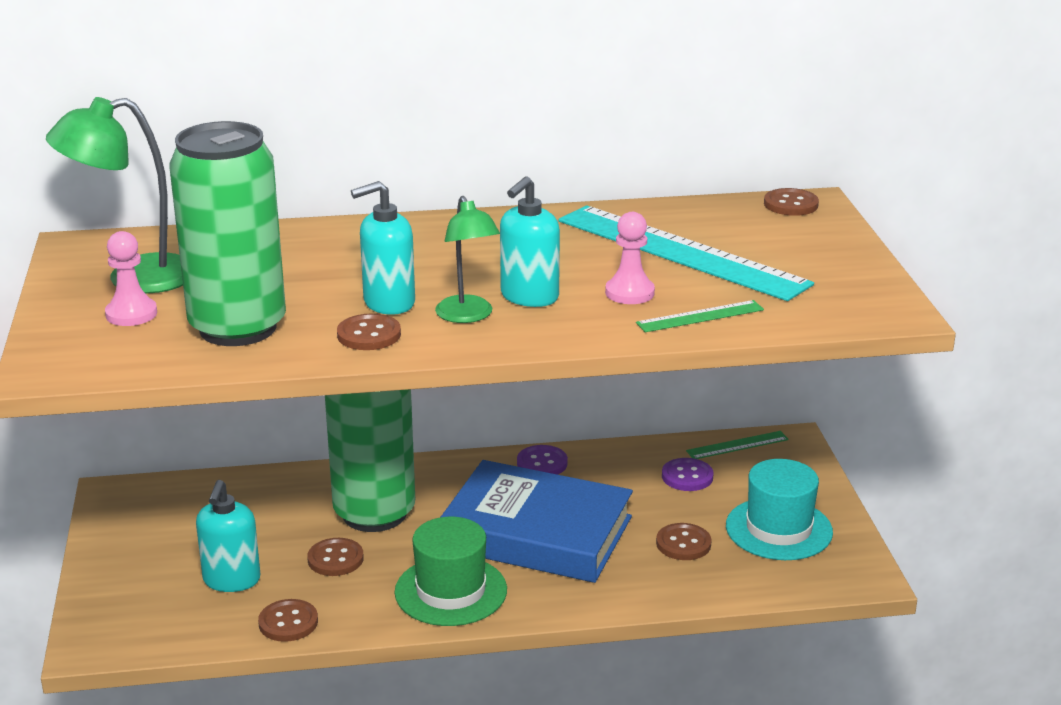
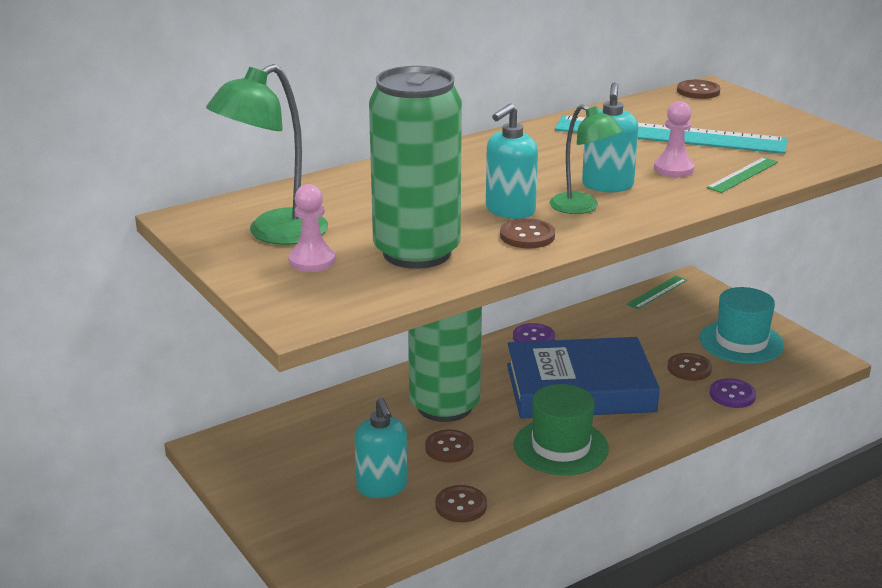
camera: 25 degrees left, 0 degrees up
purple button [662,458,713,491] -> purple button moved to [710,378,756,408]

